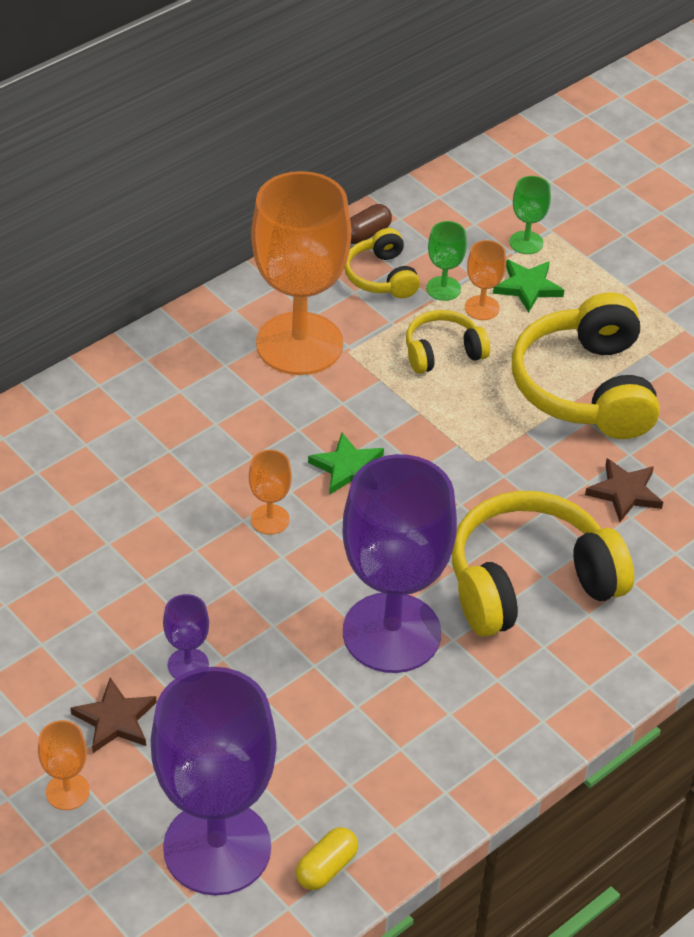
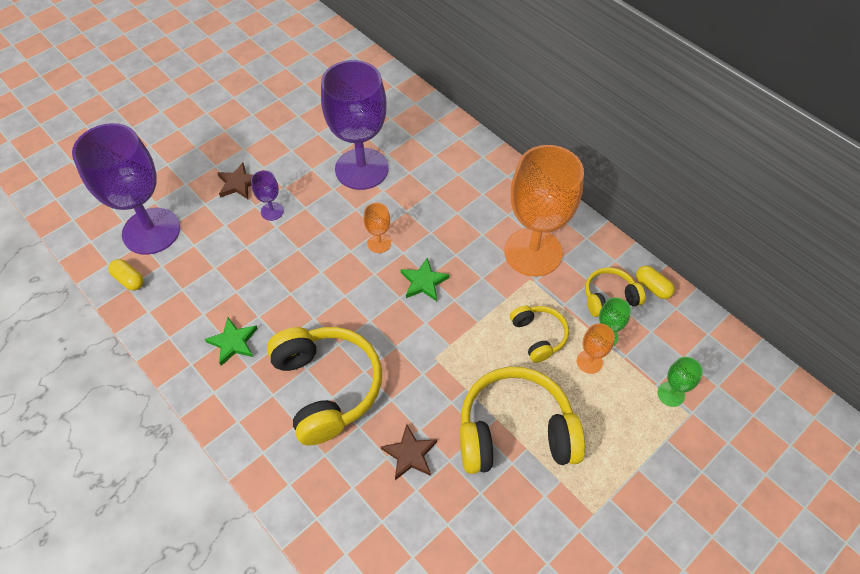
camera: 90 degrees right, 10 degrees up
orange goblet [38,720,90,810] -> none
purple goblet [343,454,457,673] -> purple goblet moved to [321,60,389,190]
brown capsule [350,204,392,244] -> yellow capsule [636,266,675,299]
green star [493,259,564,313] -> green star moved to [205,317,258,366]

